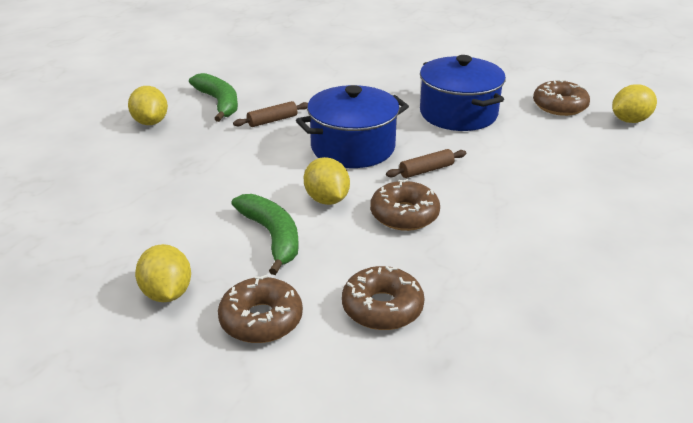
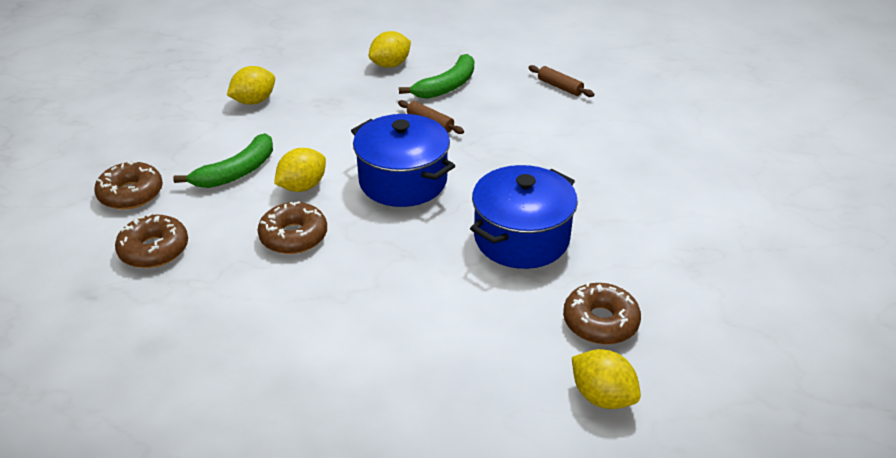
camera: 70 degrees right, 5 degrees up
yellow lemon [135,244,191,302] -> yellow lemon moved to [227,66,275,105]
brown rolling pin [386,149,466,178] -> brown rolling pin moved to [528,65,594,97]

